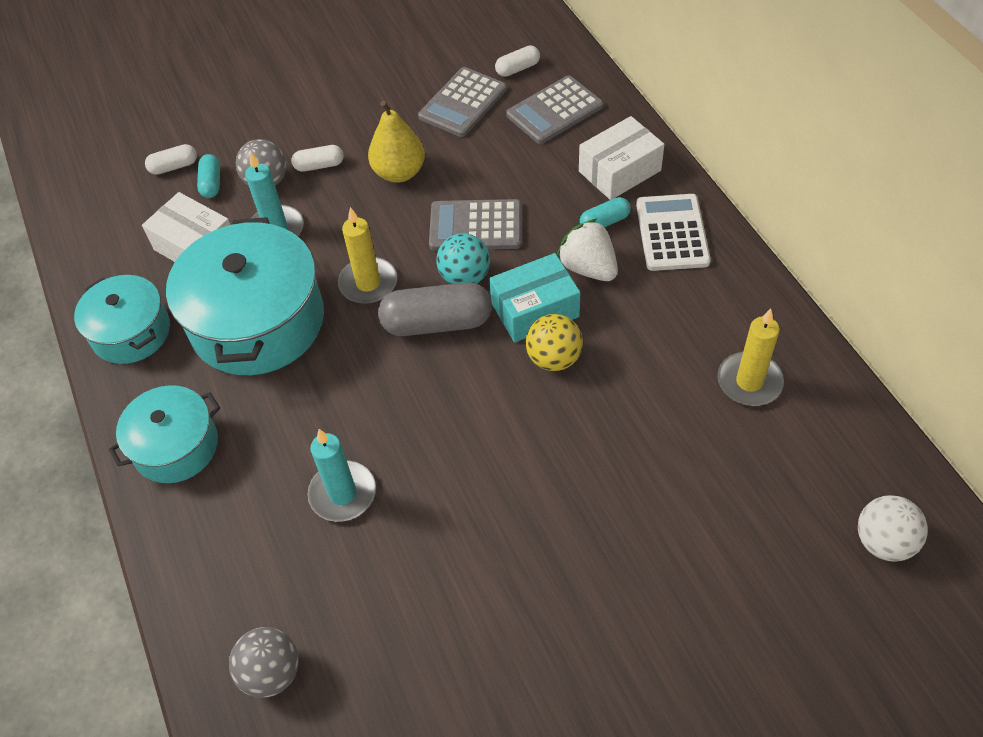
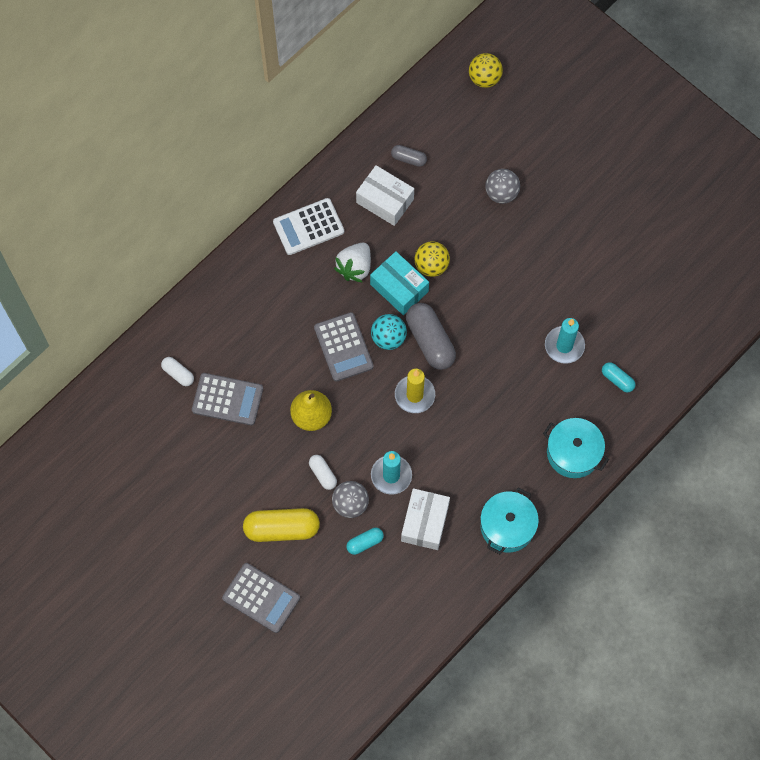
camera: 115 degrees left, 15 degrees up
white capsule [145,144,197,175] -> none
turquoise pot [166,217,324,375] -> none
grey ball [229,627,299,698] -> grey ball moved to [485,169,520,204]
grey calculator [506,75,603,144] -> grey calculator moved to [222,563,300,633]
white box [579,116,664,200] -> white box moved to [356,165,414,226]
turquoise capsule [580,197,631,227] -> turquoise capsule moved to [602,362,635,392]
yellow candle [717,308,784,406] -> grey capsule [391,145,427,167]
white ball [858,495,928,562] -> yellow ball [469,53,503,88]
none -> yellow capsule [243,508,320,542]

